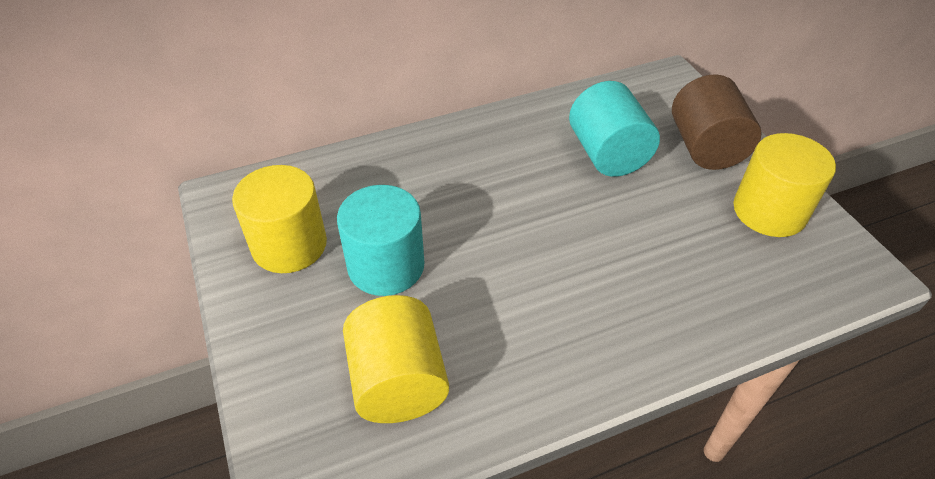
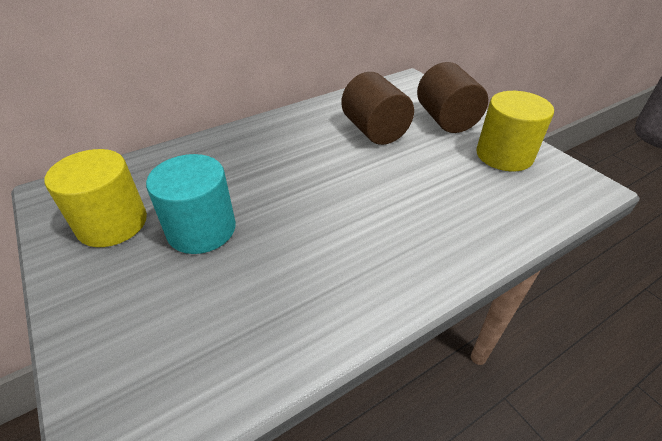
camera: 10 degrees left, 5 degrees down
yellow cylinder [343,295,449,423] -> none
turquoise cylinder [569,81,660,177] -> brown cylinder [341,72,414,145]

